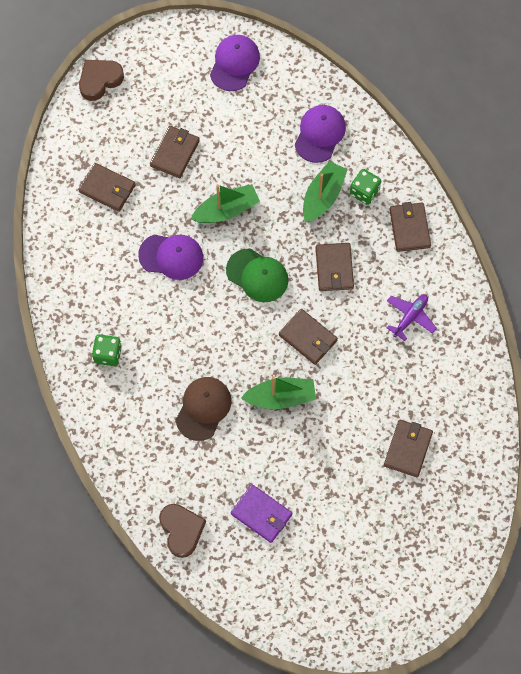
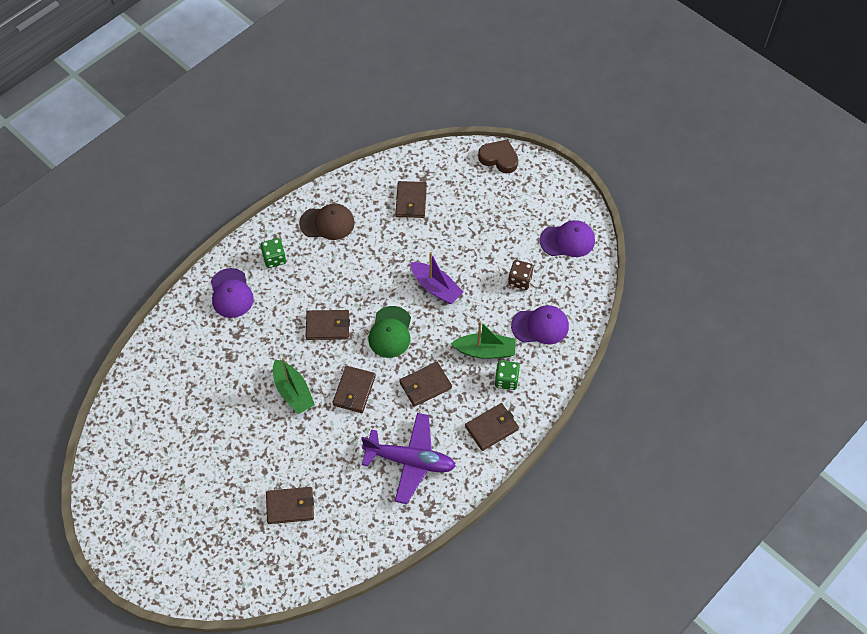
camera: 65 degrees right, 10 degrees down
purple cap [138,235,203,280] -> purple cap moved to [211,268,254,318]
brown wallet [150,126,200,178] -> brown wallet moved to [306,310,350,340]
brown heart [159,504,206,558] -> none
brown cap [176,377,232,441] -> brown cap moved to [299,204,355,240]
green boat [191,184,260,223] -> purple boat [410,252,463,304]
purple wallet [231,484,292,543] -> none
purple plane [387,295,437,341] -> purple plane [361,413,456,504], size x1.84
none -> brown dice [508,260,534,290]

